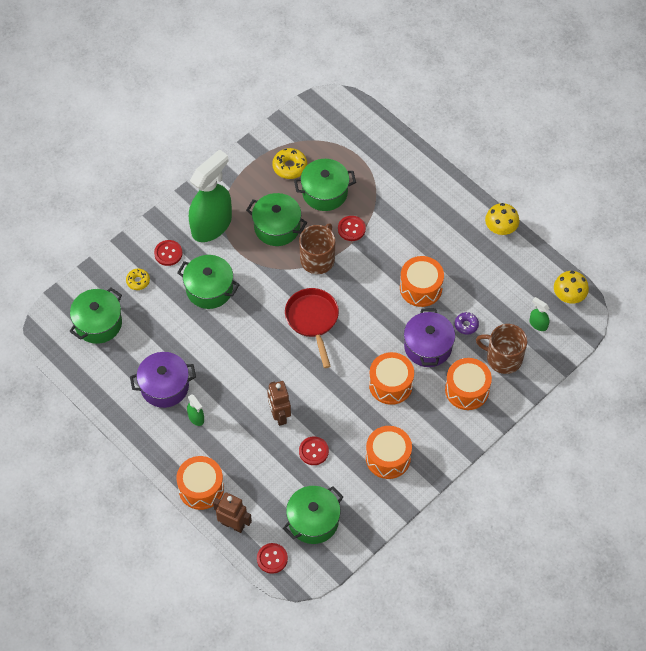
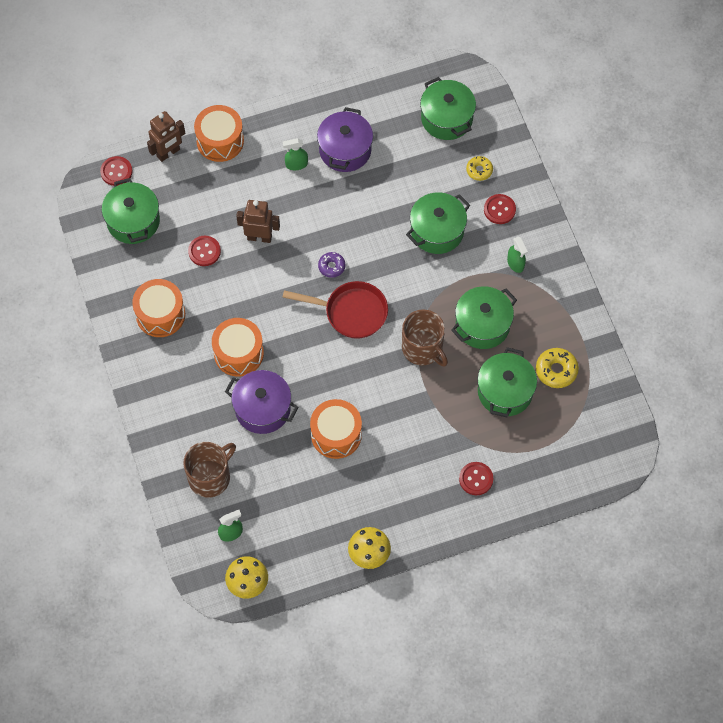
camera: 115 degrees right, 5 degrees up
green spray bottle [189,149,232,242] -> green spray bottle [507,236,528,273], size x0.40
red button [338,216,366,241] -> red button moved to [459,462,493,495]
orange drum [445,358,492,410] -> none
purple donut [455,312,479,335] -> purple donut moved to [318,252,345,278]

